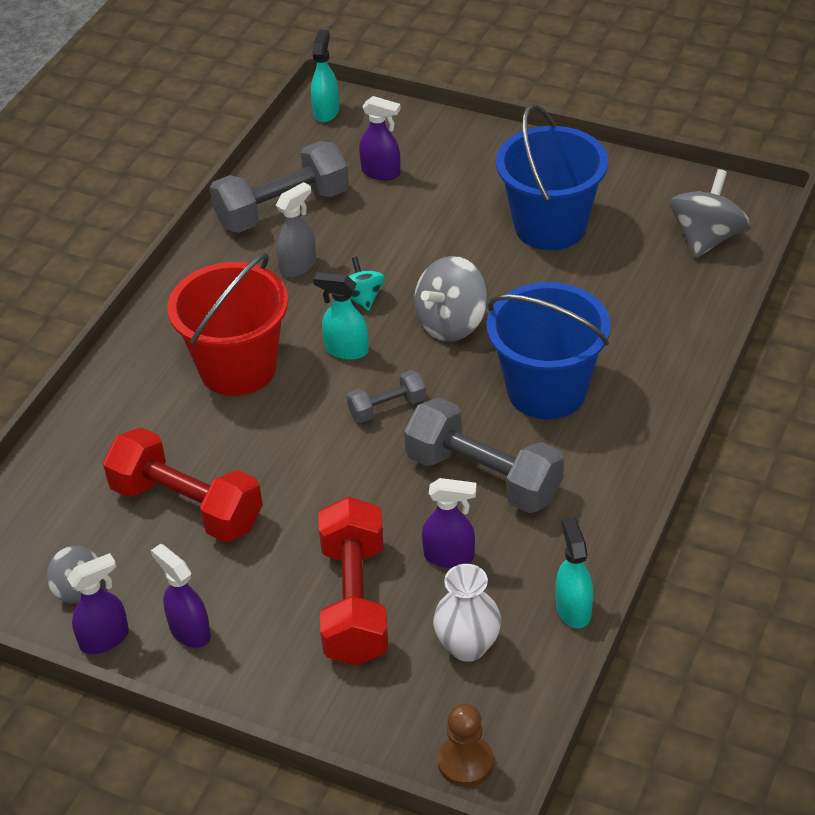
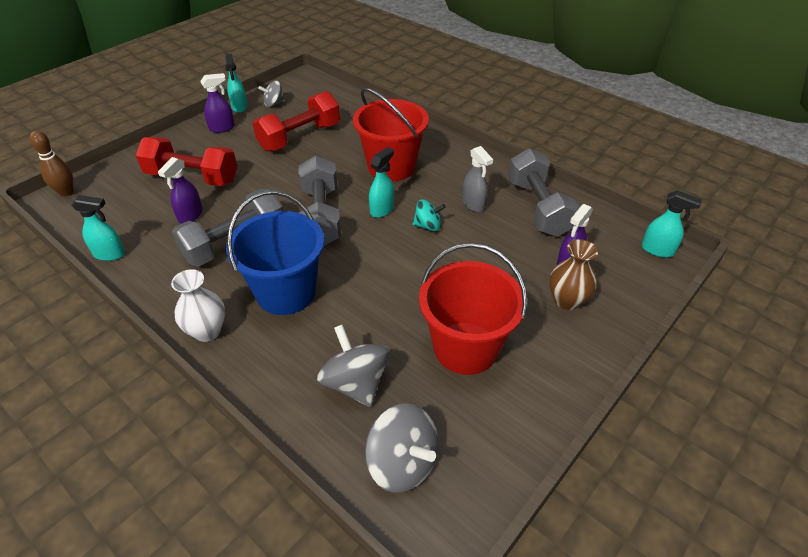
camera: 105 degrees right, 0 degrees up
purple spray bottle [67,553,129,654] -> turquoise spray bottle [225,54,247,113]
grey dumbbell [347,370,426,423] -> grey dumbbell [298,156,341,246], size x1.96
grey spinning top [414,256,488,342] -> grey spinning top moved to [317,324,390,407]
white vase [433,564,501,662] -> white vase moved to [171,269,225,342]
brown pawn [438,704,494,787] -> brown bowling pin [30,131,73,197]
blue bucket [496,104,608,250] -> red bucket [419,243,528,375]
none -> brown vase [549,239,598,310]

